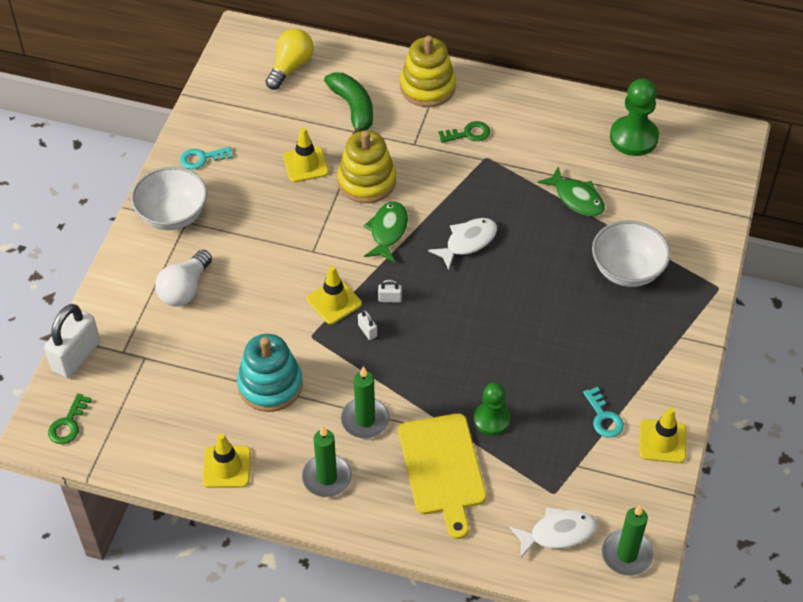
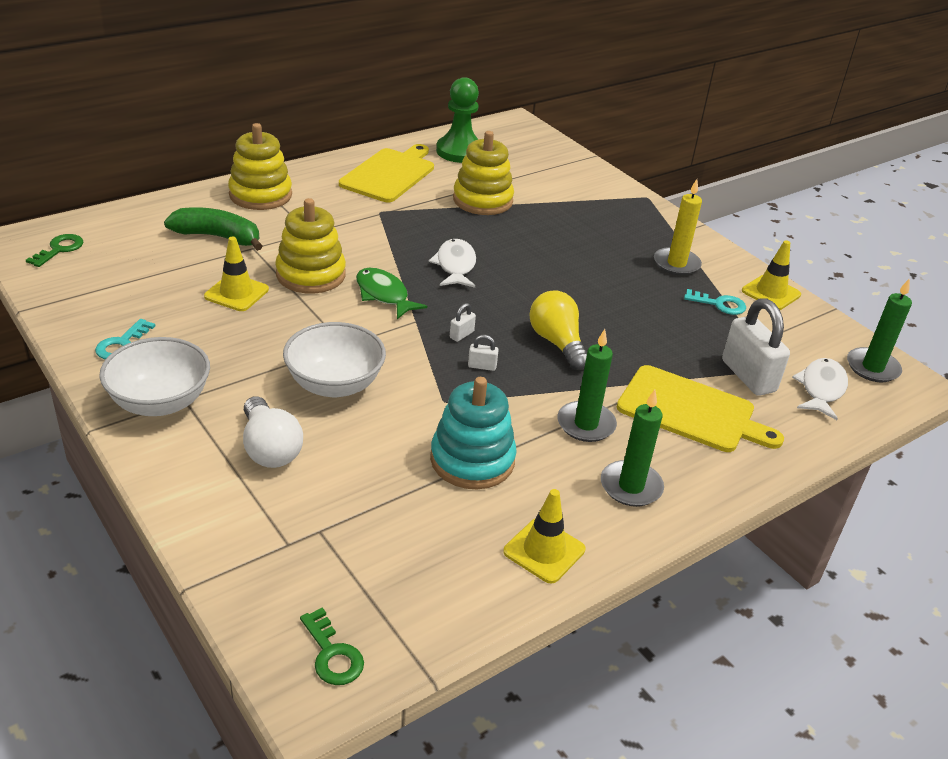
camera: 55 degrees left, 15 degrees down
white padlock [44,304,100,378] -> white padlock moved to [722,298,790,396]
yellow light bulb [266,29,314,90] -> yellow light bulb moved to [529,290,587,370]
yellow traffic cone [307,266,362,324] -> none
green key [439,121,490,143] -> green key moved to [26,234,83,267]
green pawn [474,383,511,435] -> none
green fish [538,167,605,216] -> yellow stacking toy [453,131,514,215]
white bowl [592,221,671,287] -> white bowl moved to [283,322,386,397]
none -> yellow cutting board [339,144,434,202]
none -> yellow candle [654,179,702,276]

